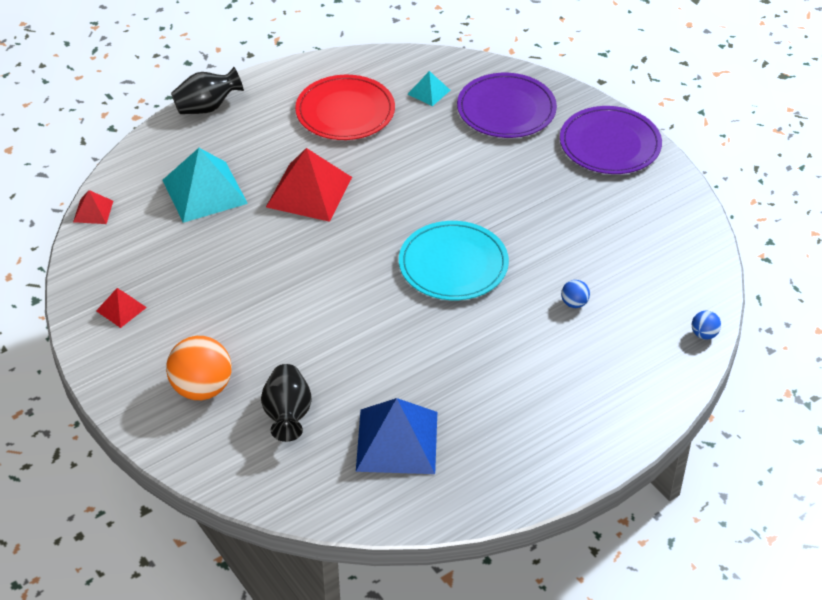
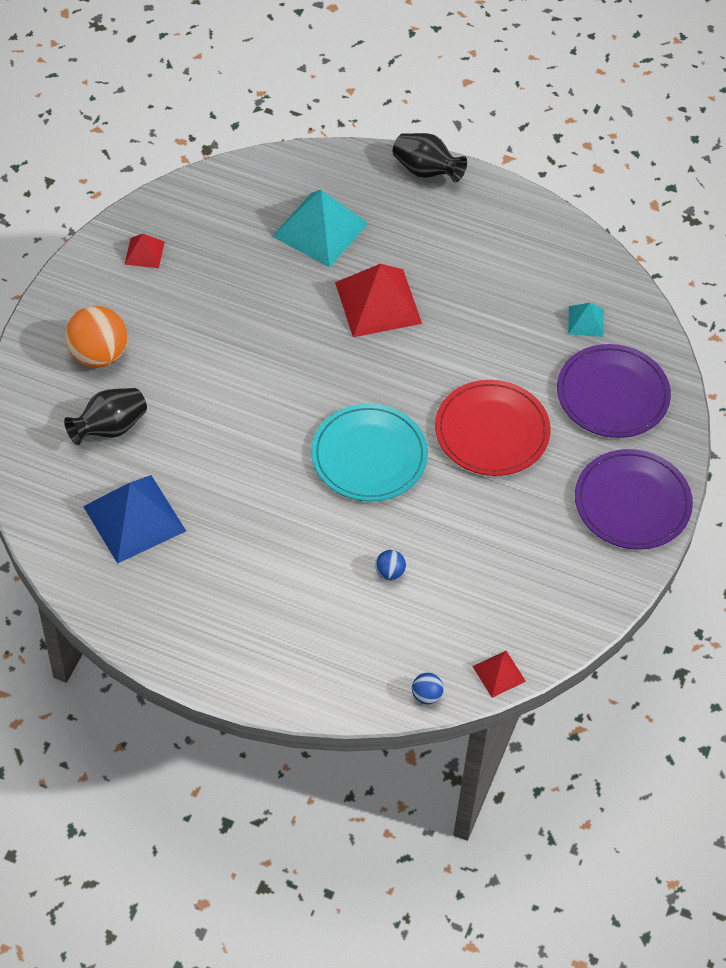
camera: 55 degrees right, 10 degrees up
red pyramid [73,190,113,224] -> red pyramid moved to [472,651,526,698]
red plate [295,75,395,140] -> red plate moved to [435,380,551,476]

